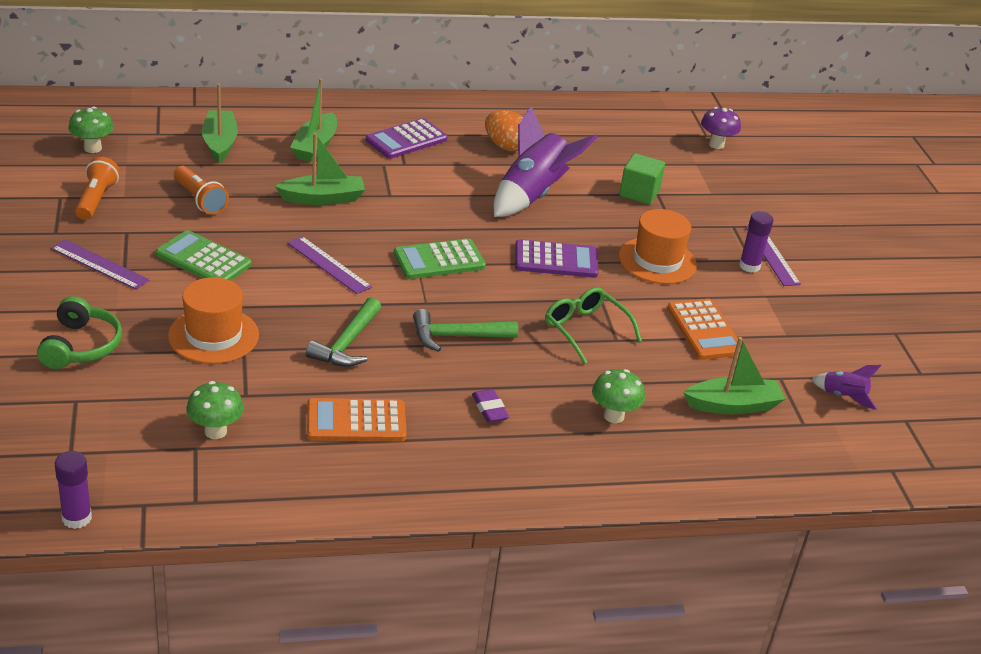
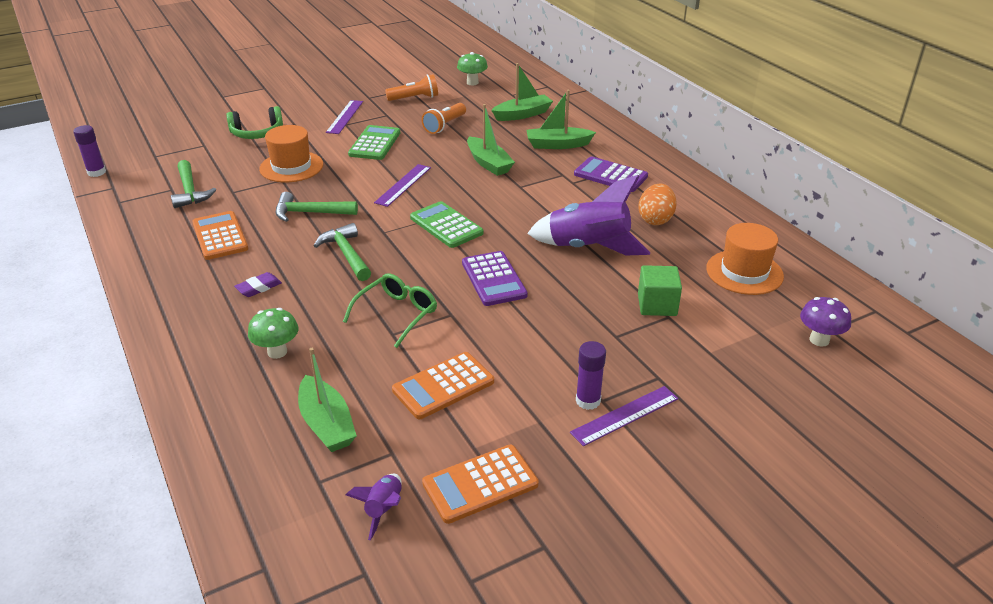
camera: 75 degrees right, 0 degrees up
green mushroom [186,381,244,439] -> green hammer [171,160,216,208]
orange hat [618,209,697,284] -> orange hat moved to [706,223,784,295]
none -> orange calculator [422,445,539,524]

